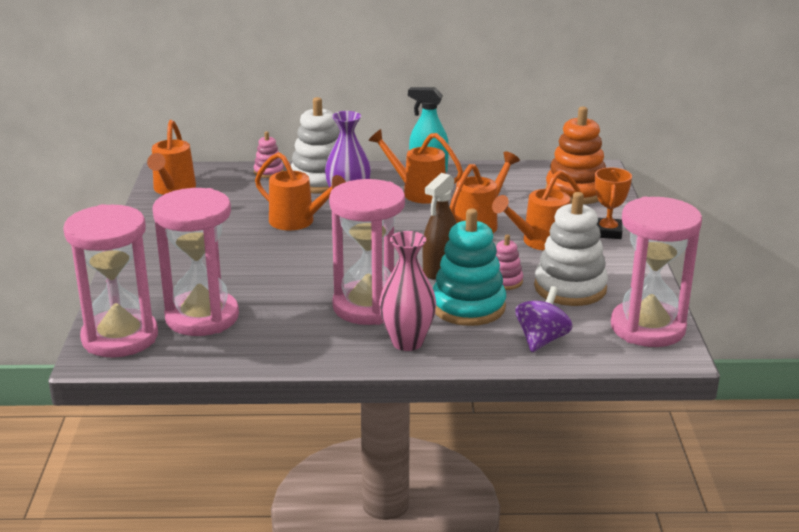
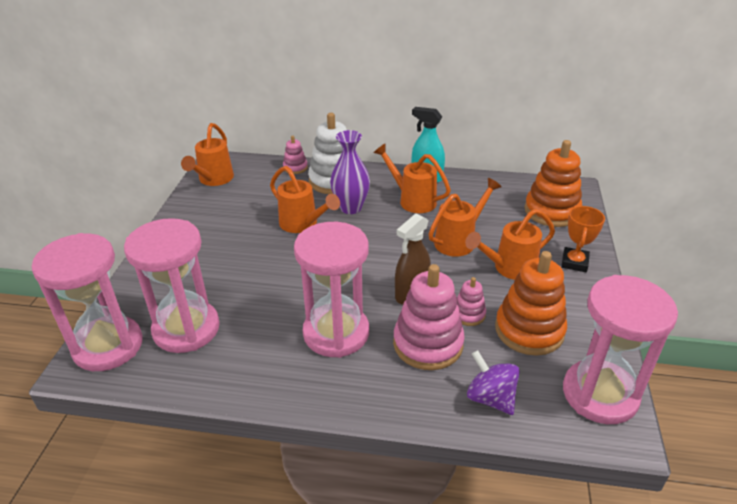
camera: 10 degrees right, 10 degrees up
pink vase [379,231,436,351] -> none
turquoise stacking toy [433,209,506,326] -> pink stacking toy [393,264,465,370]
purple spinning top [515,286,572,352] -> purple spinning top turned 75 degrees counterclockwise [467,350,520,415]
white stacking toy [534,192,608,306] -> orange stacking toy [495,251,567,356]

